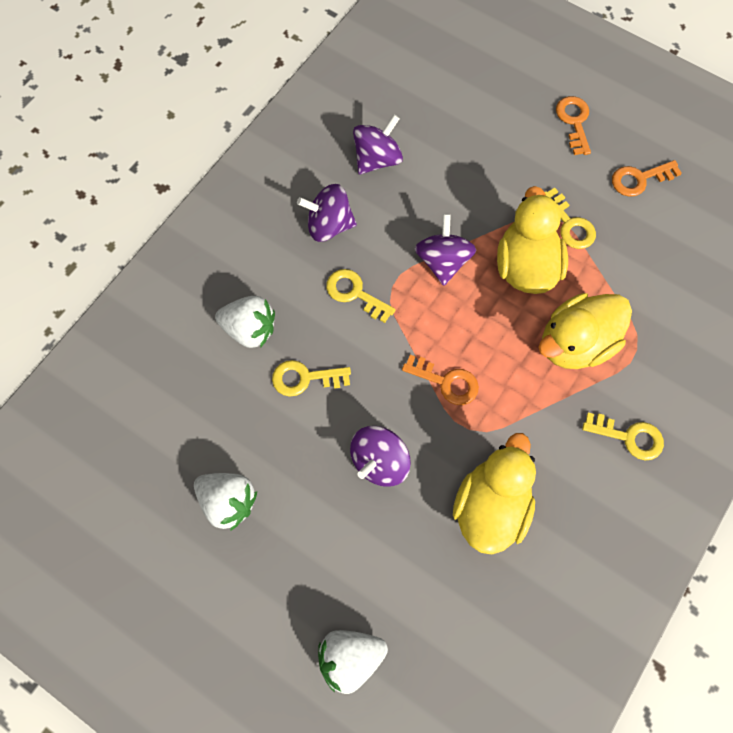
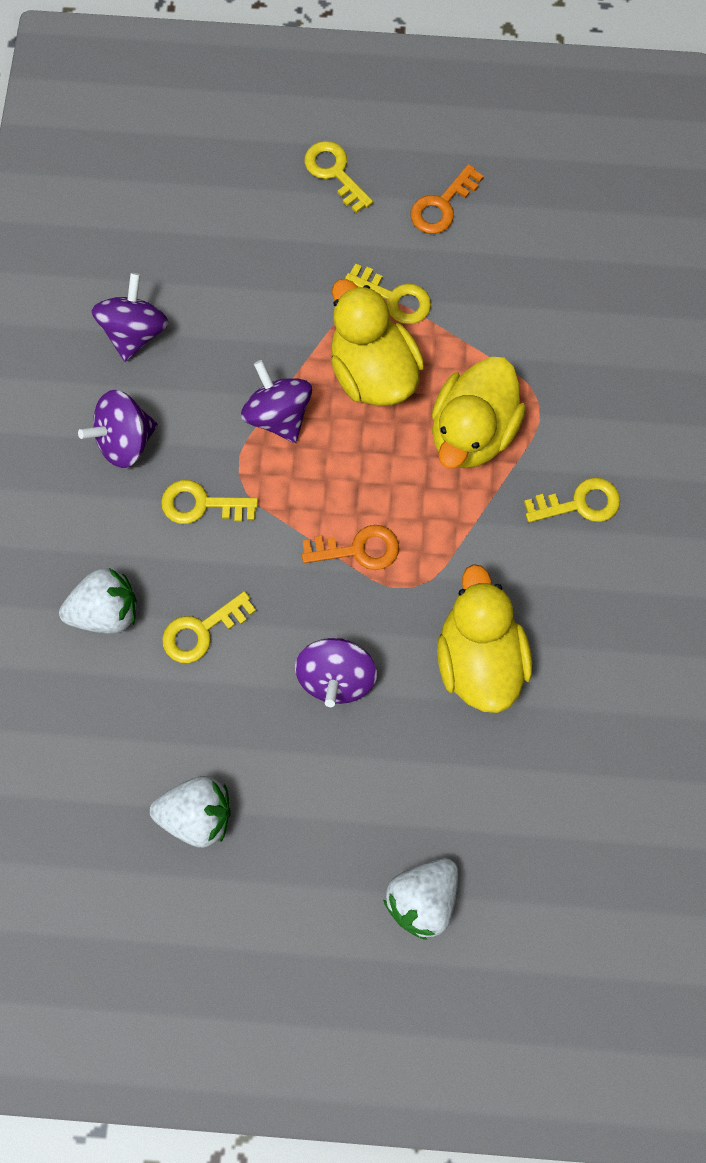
camera: 30 degrees left, 5 degrees up
orange key [556,96,591,155] -> yellow key [305,141,373,213]

